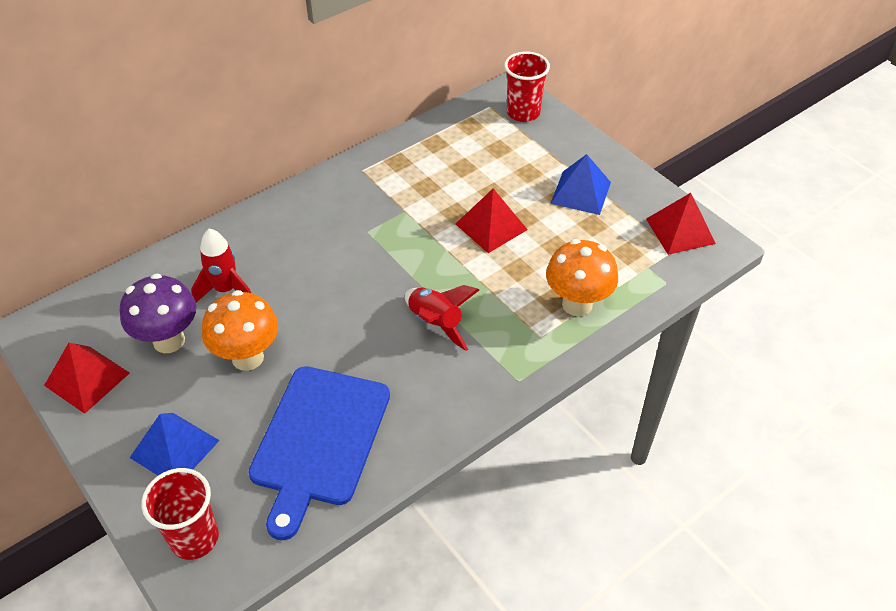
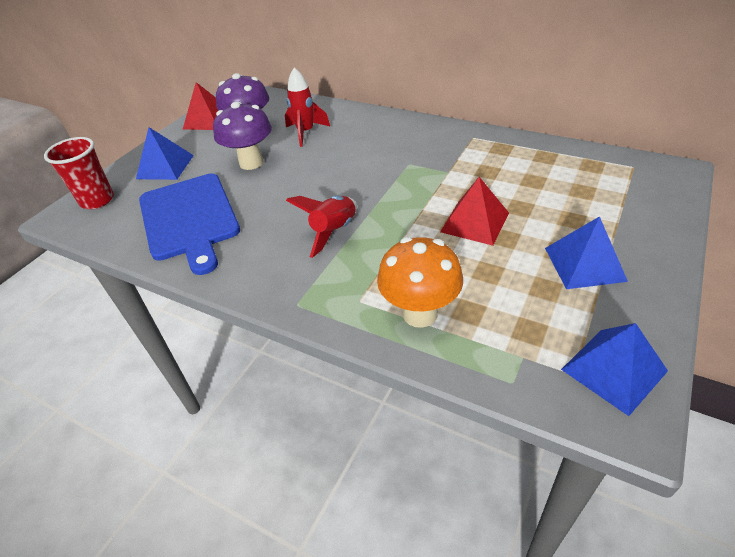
camera: 70 degrees right, 5 degrees down
orange mushroom [202,290,278,371] -> purple mushroom [213,102,272,170]
blue cutting board [248,366,390,540] -> blue cutting board turned 105 degrees counterclockwise [139,174,240,275]
red cup [504,51,550,122] -> none
red pyramid [646,193,716,255] -> blue pyramid [561,323,668,416]

